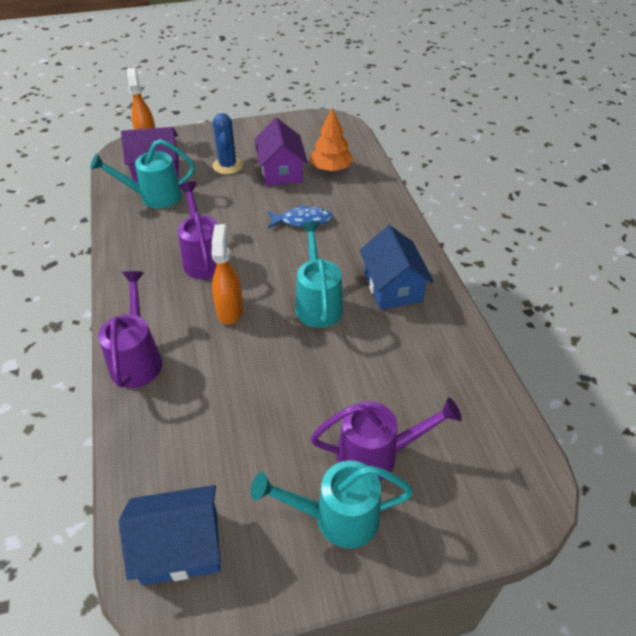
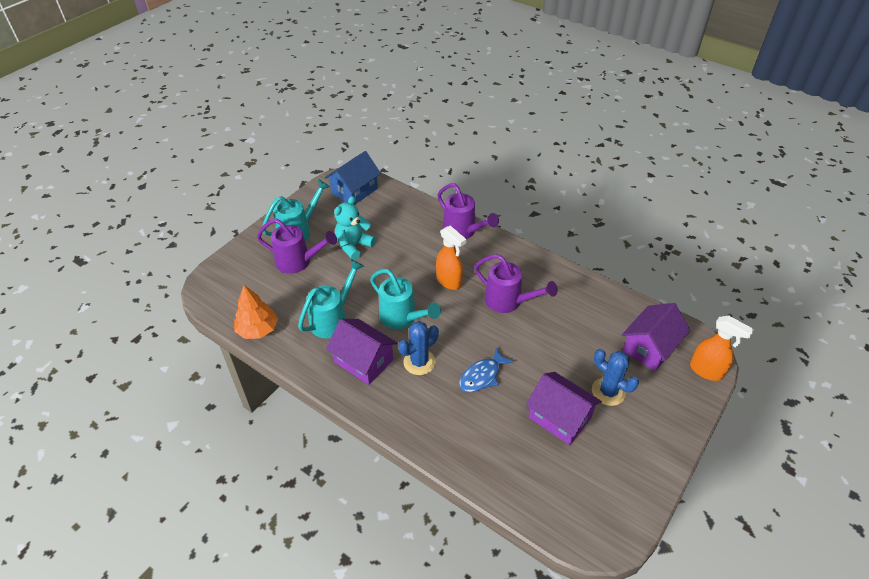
camera: 140 degrees right, 0 degrees up
turquoise watering can [90,139,195,209] -> turquoise watering can moved to [298,259,364,338]
orange tree [310,107,353,172] -> orange tree moved to [234,285,278,339]
purple watering can [311,398,462,481] -> purple watering can turned 120 degrees counterclockwise [257,218,337,274]
blue house [359,225,434,310] -> purple house [326,319,397,385]
none -> turquoise teddy bear [334,196,375,260]
none -> blue cactus [398,321,439,375]

